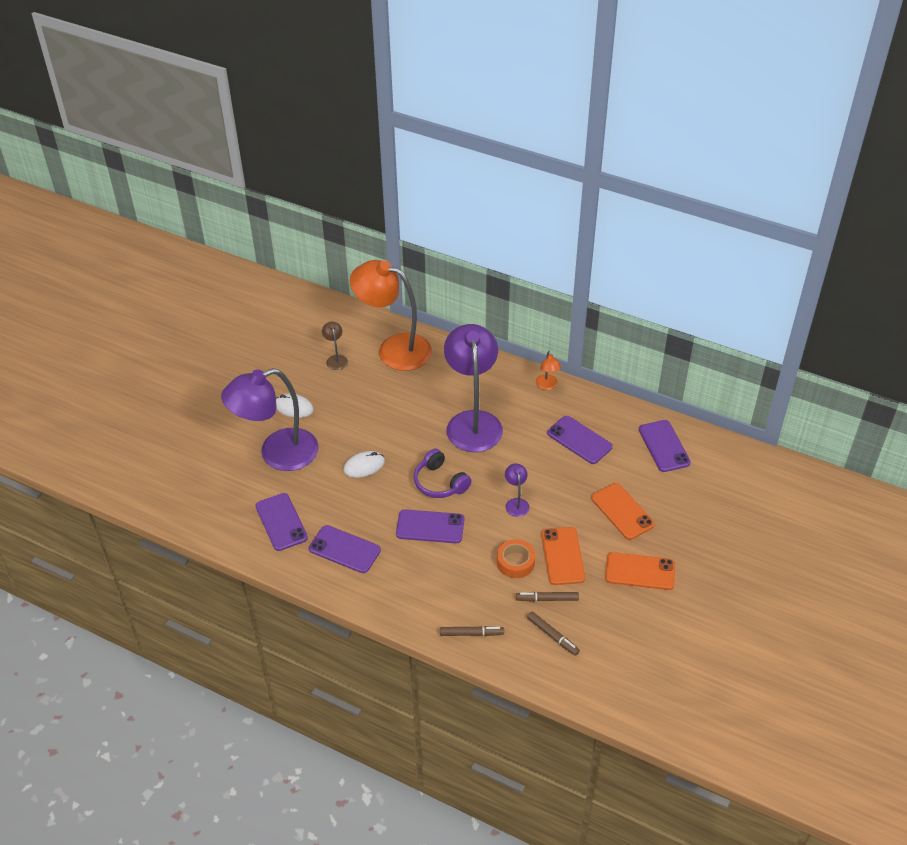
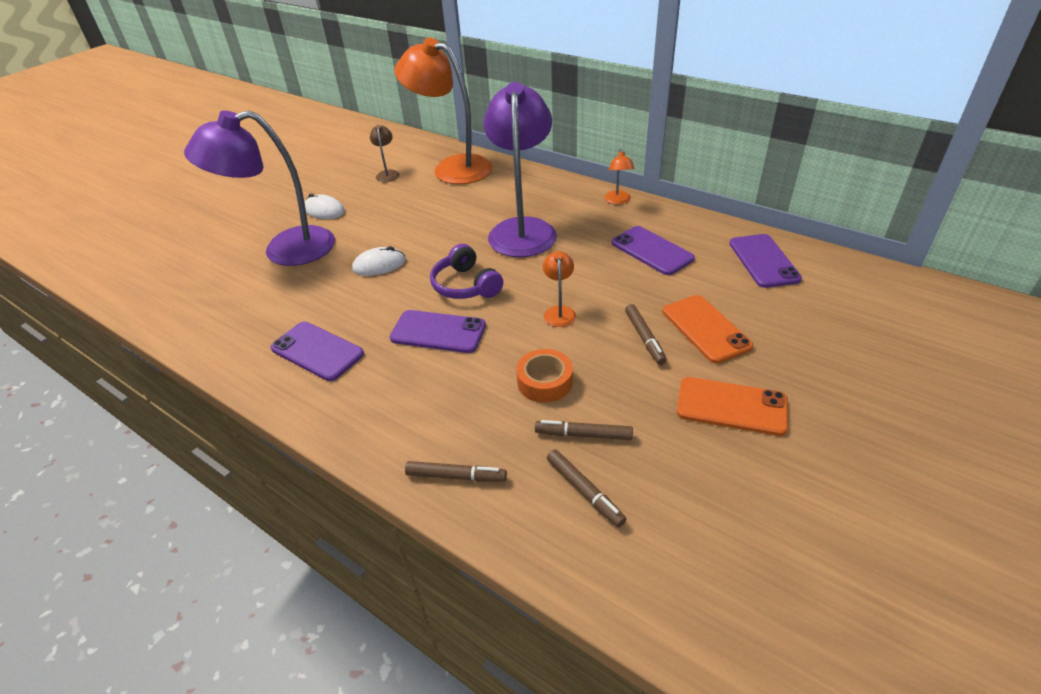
camera: 10 degrees right, 5 degrees down
purple phone [256,493,308,551] -> none
purple lamp [505,464,530,517] -> orange lamp [543,251,576,327]
orange phone [541,527,585,585] -> none
none -> brown marker [625,304,667,365]

